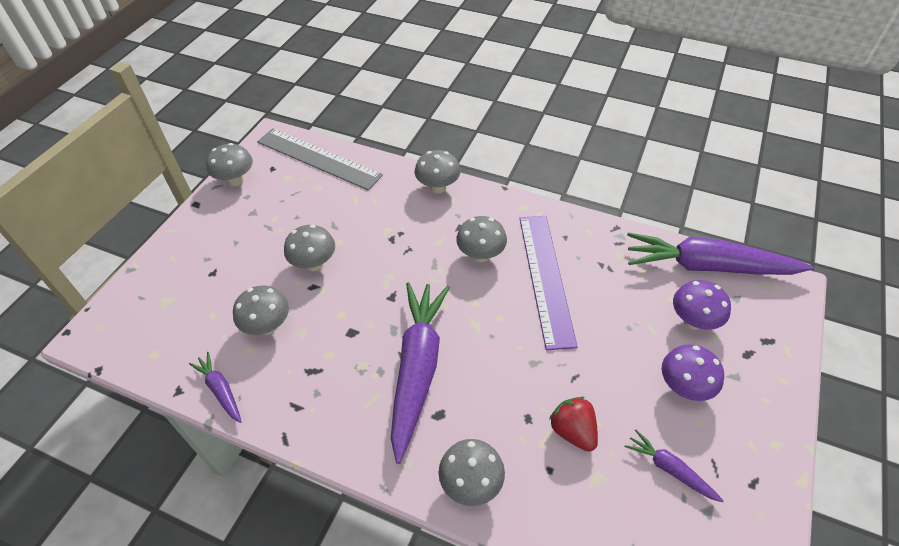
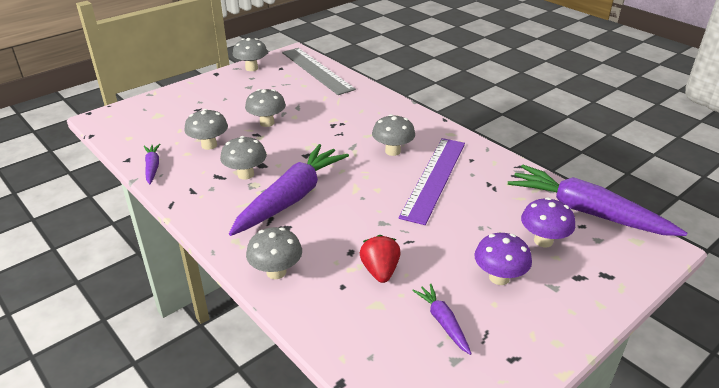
camera: 25 degrees right, 15 degrees down
grey mushroom [415,150,461,193] -> grey mushroom moved to [220,136,267,180]

